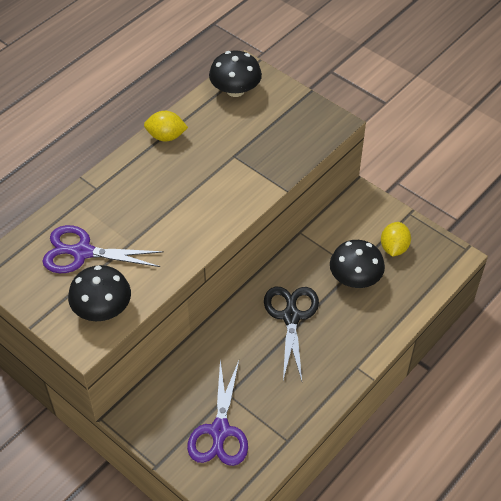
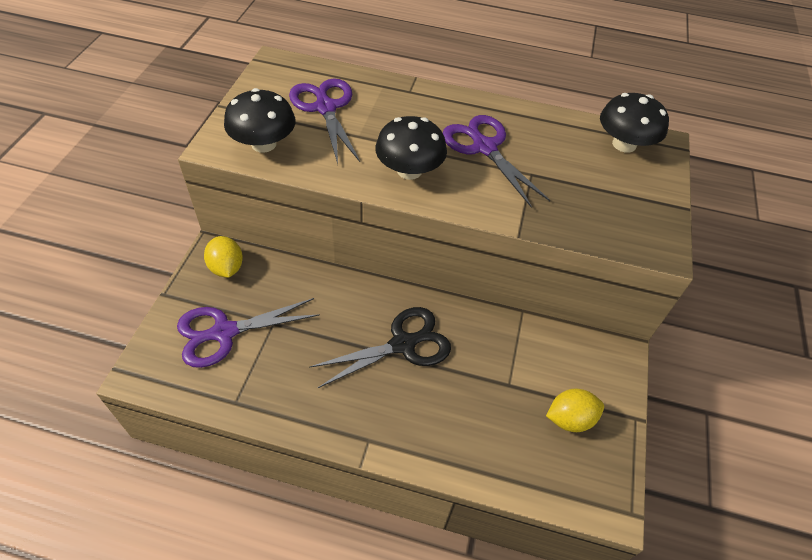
camera: 60 degrees right, 0 degrees up
yellow lemon [144,111,188,141] -> yellow lemon moved to [204,236,243,278]
black mushroom [330,240,385,288] -> black mushroom moved to [375,116,447,180]
none -> purple scissors [443,115,550,208]

